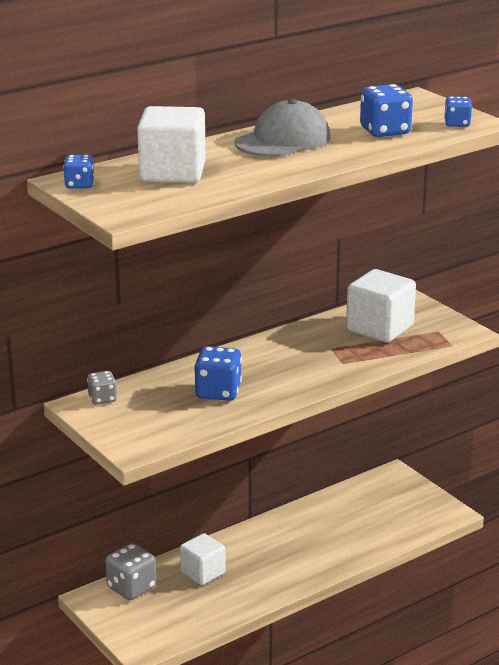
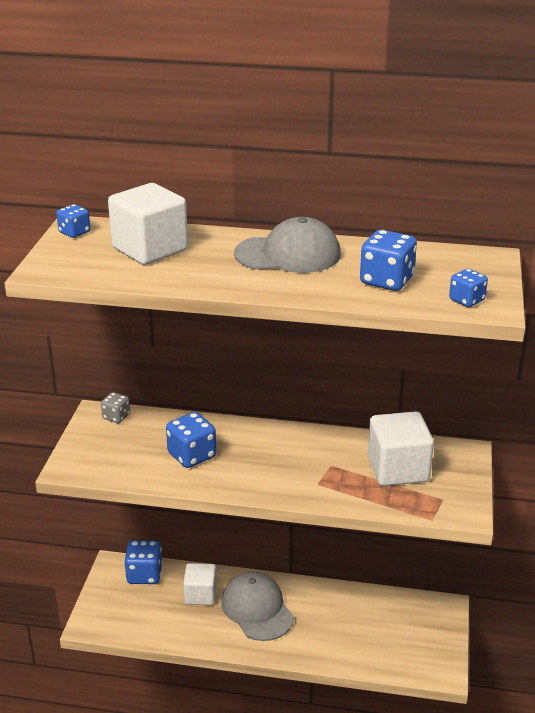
camera: 45 degrees right, 5 degrees up
grey dice [105,543,157,600] -> blue dice [124,540,163,584]
none -> grey cap [221,572,294,641]

